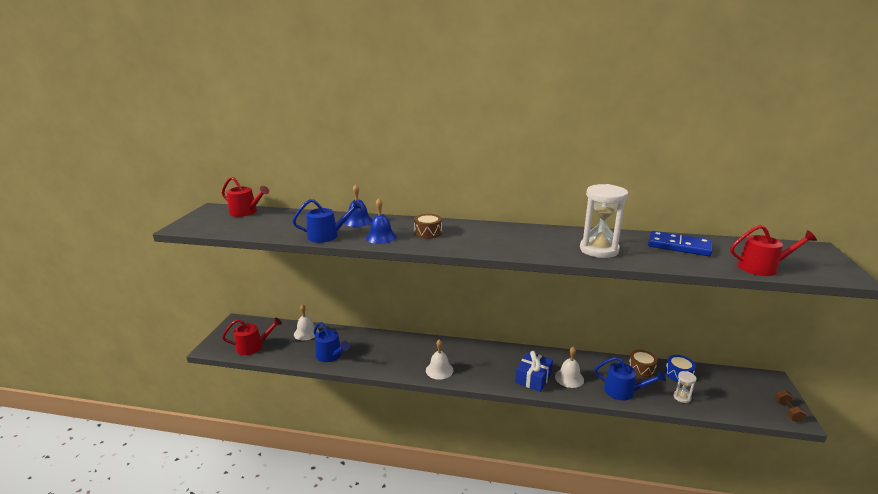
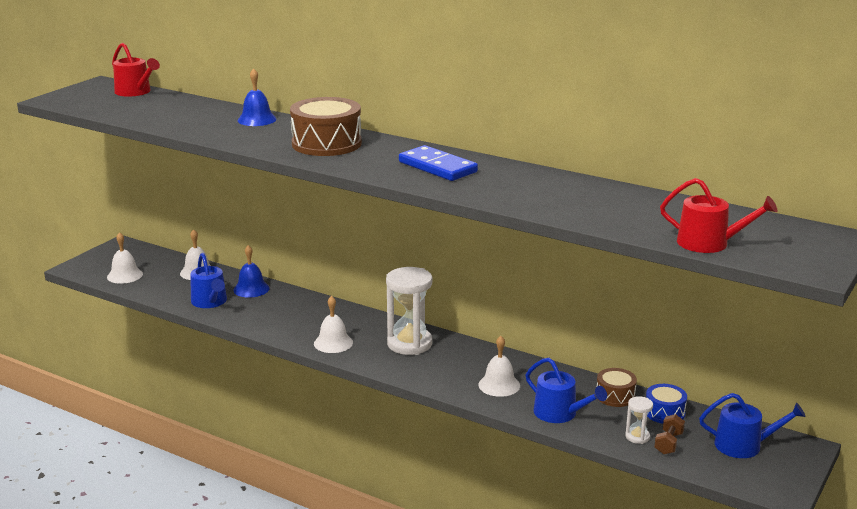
camera: 20 degrees right, 0 degrees up
red watering can [222,318,282,355] -> white bell [107,232,143,284]
blue watering can [292,199,361,243] -> blue watering can moved to [699,393,806,458]
blue bell [366,198,397,244] -> blue bell moved to [233,245,269,298]
brown drum [414,214,442,239] -> brown drum [290,97,362,156], size x1.84
blue gift [515,351,553,392] -> none
white hourglass [580,184,628,258] -> white hourglass moved to [386,267,432,355]
blue domino [648,231,712,256] -> blue domino moved to [399,145,478,181]
brown dumbbell [774,390,807,422] -> brown dumbbell moved to [654,414,685,455]

